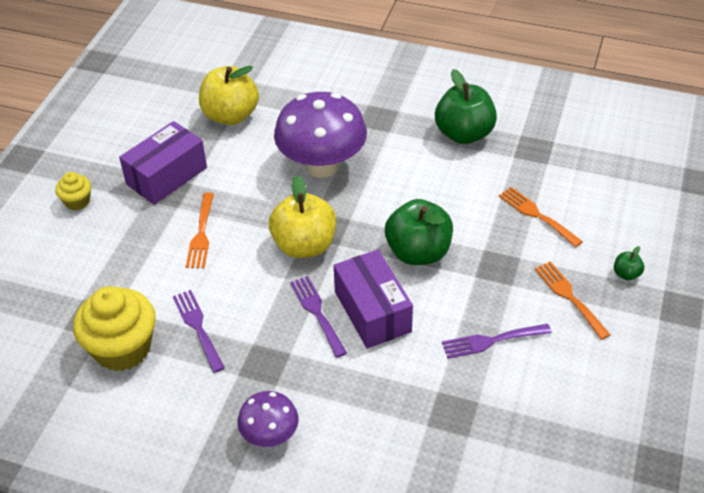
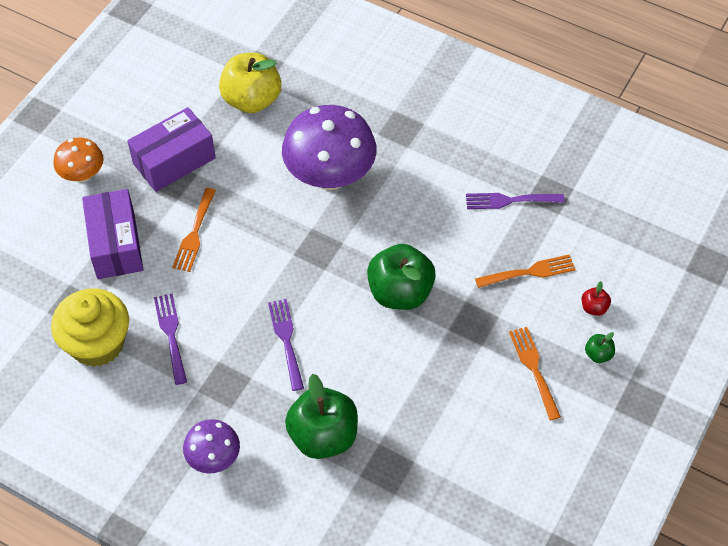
camera: 10 degrees right, 10 degrees up
yellow cupcake [55,172,91,210] -> orange mushroom [53,138,104,183]
yellow apple [269,175,336,258] -> none
purple box [334,250,413,349] -> purple box moved to [82,189,143,279]
green apple [435,69,497,144] -> green apple moved to [285,374,358,459]
purple fork [442,324,552,359] -> purple fork moved to [466,193,564,209]
orange fork [499,187,583,247] -> orange fork turned 105 degrees clockwise [475,254,576,288]
none -> red apple [582,281,611,316]

